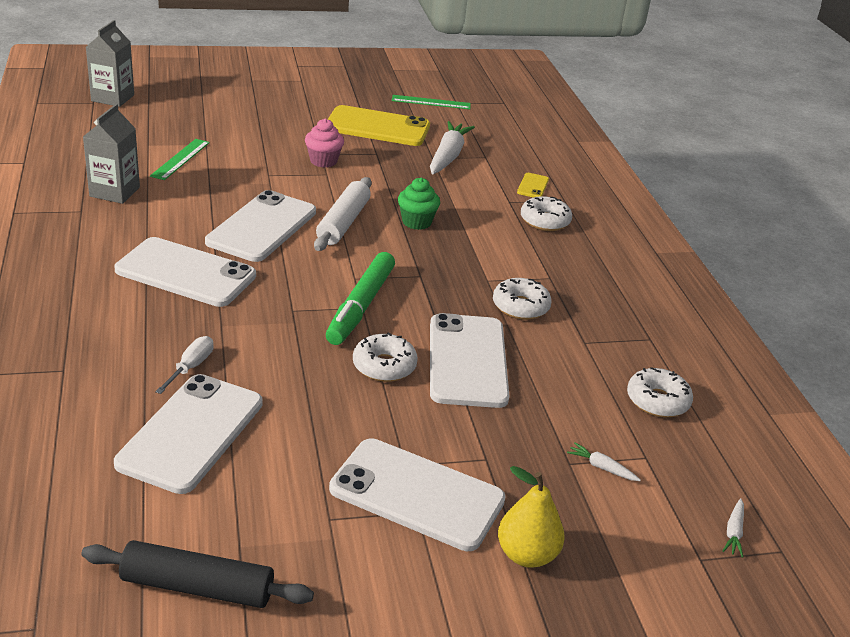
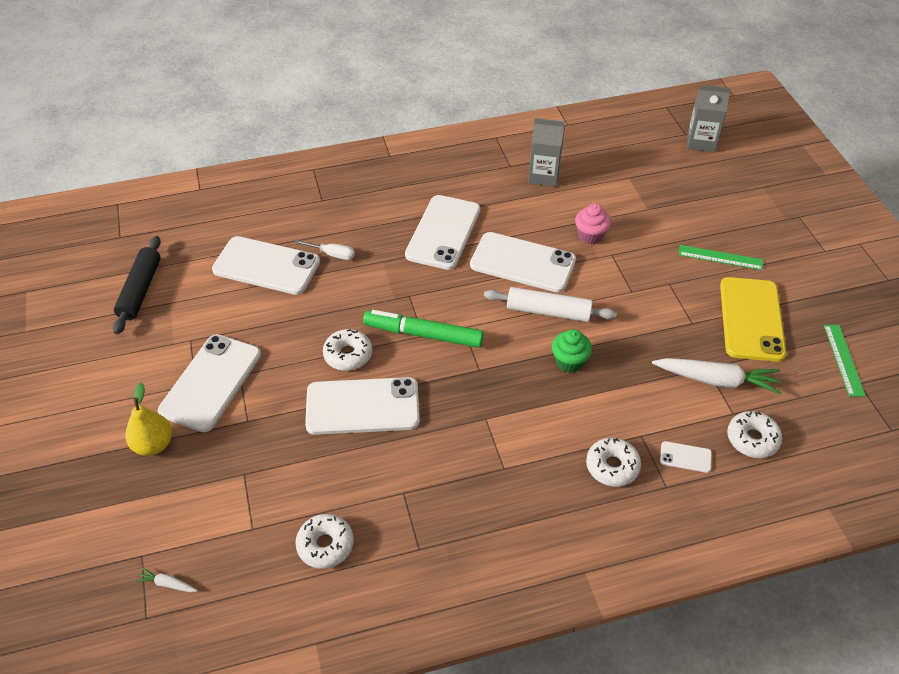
camera: 90 degrees right, 15 degrees up
green ruler [150,139,210,180] -> green ruler moved to [679,245,763,270]
pink cupcake [305,119,344,168] -> pink cupcake moved to [575,204,611,244]
white donut [493,278,552,320] -> white donut moved to [727,411,782,458]
yellow phone [517,173,549,198] -> white phone [660,441,712,473]
white carrot [567,442,641,481] -> none

